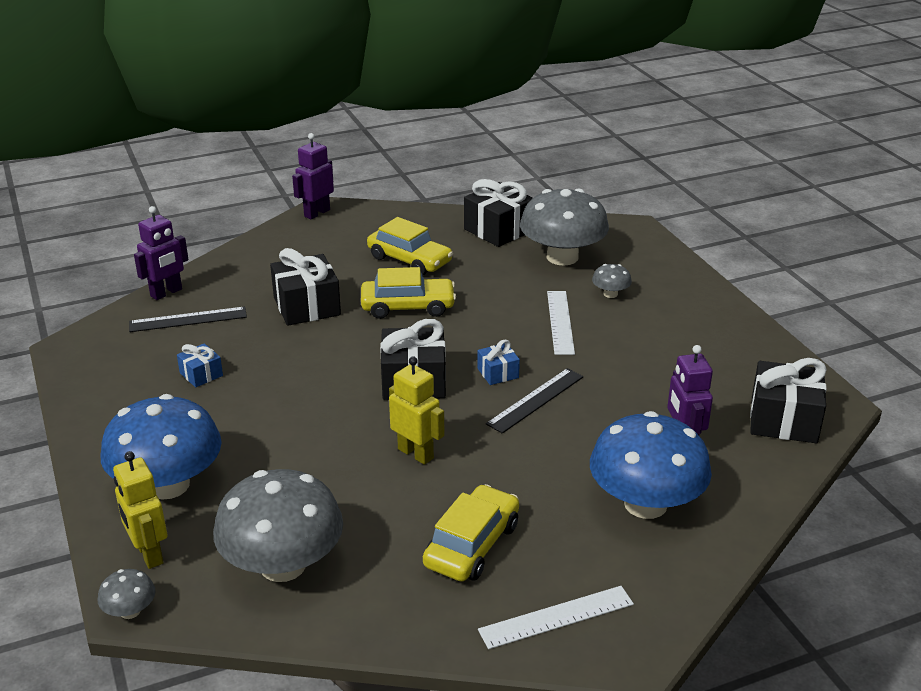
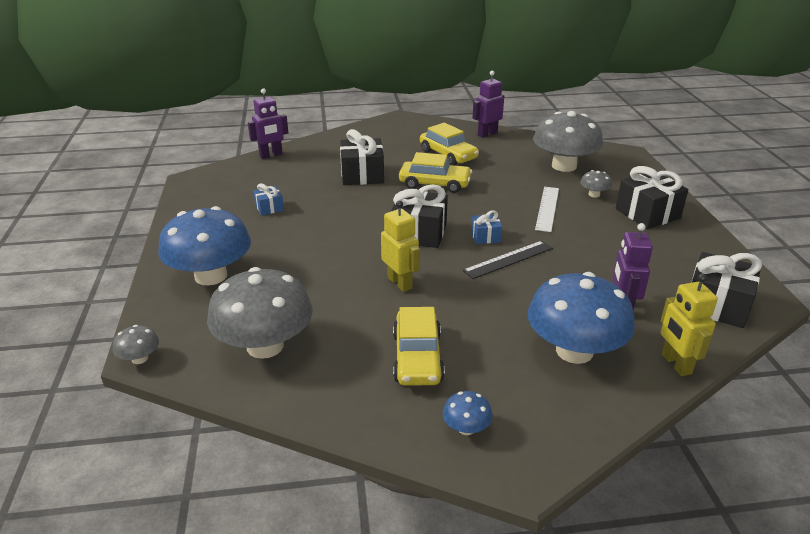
camera: 15 degrees right, 0 degrees up
yellow robot [113,451,167,569] -> yellow robot moved to [661,274,718,376]
black ruler [129,307,247,332] -> none
purple robot [292,133,334,219] -> purple robot moved to [472,71,504,138]
yellow car [423,484,519,581] -> yellow car turned 135 degrees clockwise [393,307,445,386]
black gift [464,179,533,247] -> black gift moved to [616,166,688,229]
white ruler [478,586,634,649] -> blue mushroom [443,391,493,435]

